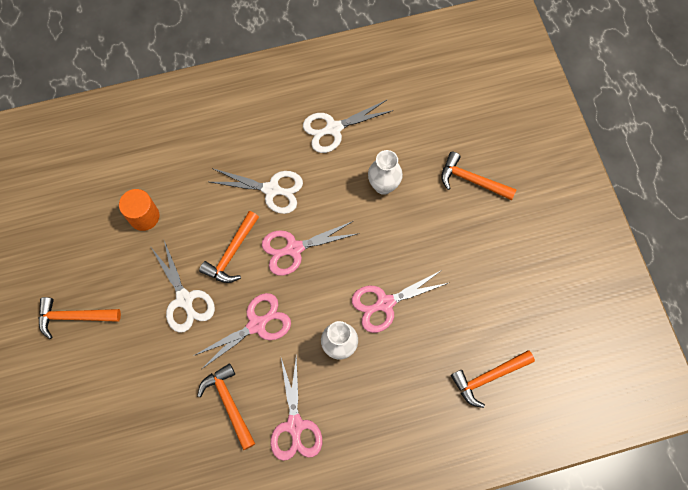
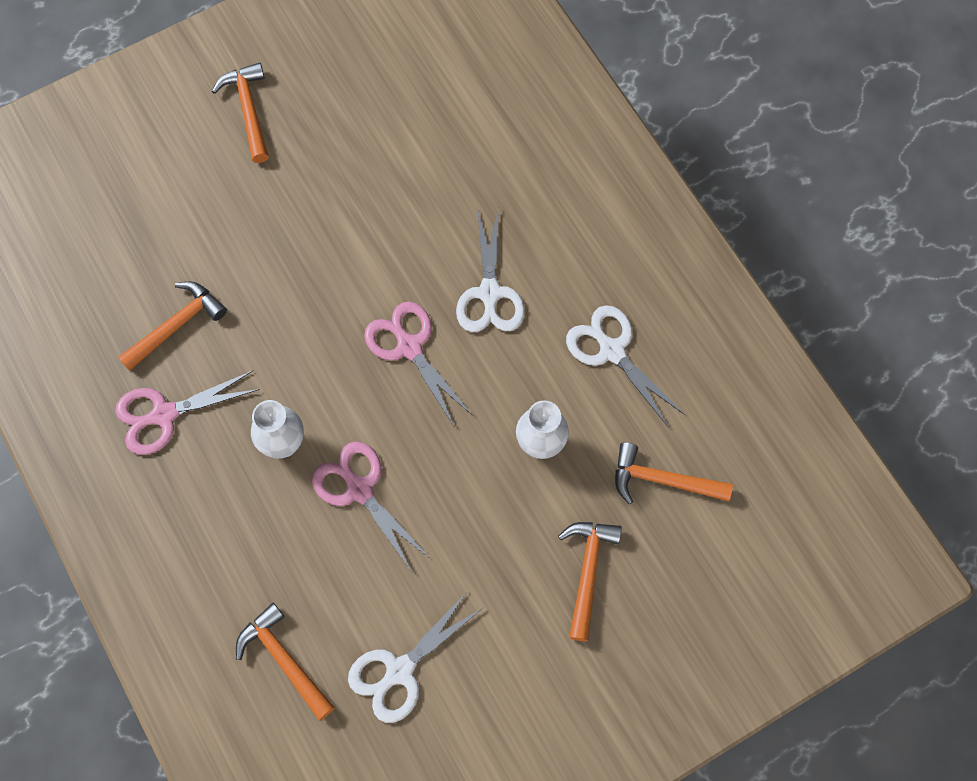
camera: 75 degrees right, 0 degrees up
orange cylinder [119,189,159,231] -> none
white scissors [150,241,215,333] -> white scissors moved to [348,592,484,723]
pink scissors [193,293,291,369] -> none
orange hammer [199,211,259,283] -> orange hammer moved to [615,442,733,504]

